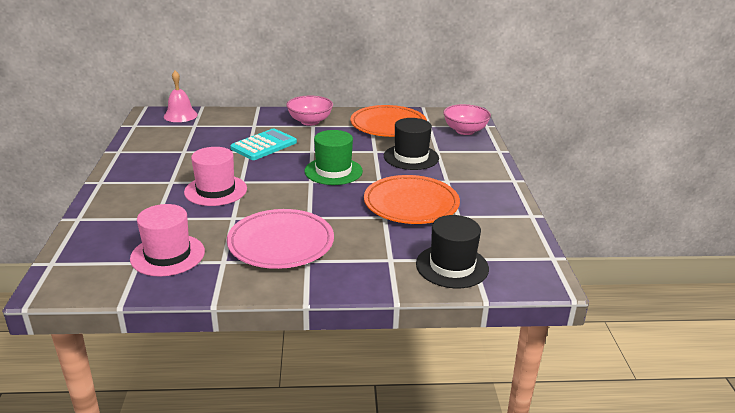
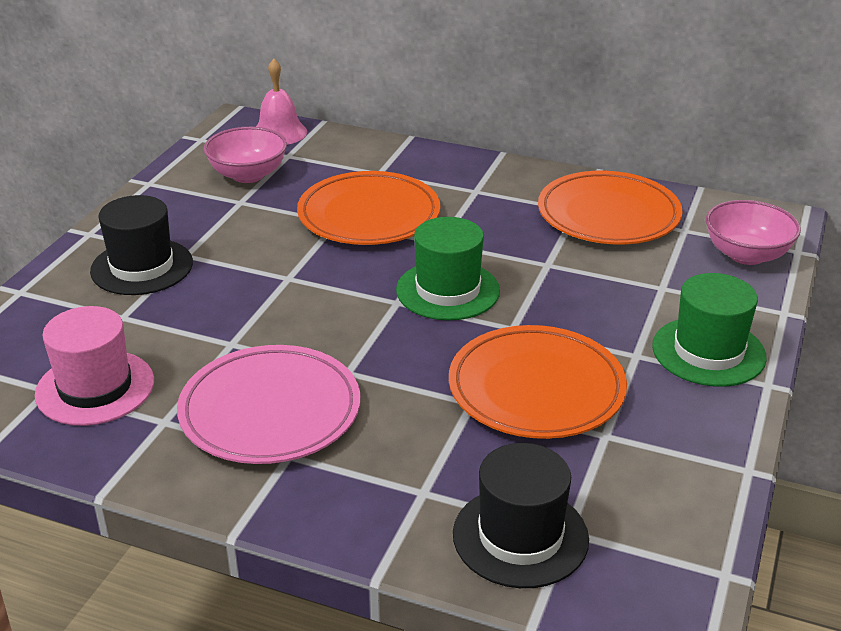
camera: 25 degrees right, 5 degrees up
pink hat [184,147,247,206] -> none
turquoise calculator [230,128,297,160] -> orange plate [297,171,440,245]
pink bowl [286,96,333,126] -> pink bowl moved to [204,127,287,183]
black hat [384,118,439,170] -> black hat moved to [90,195,193,295]
none -> green hat [652,273,767,387]

